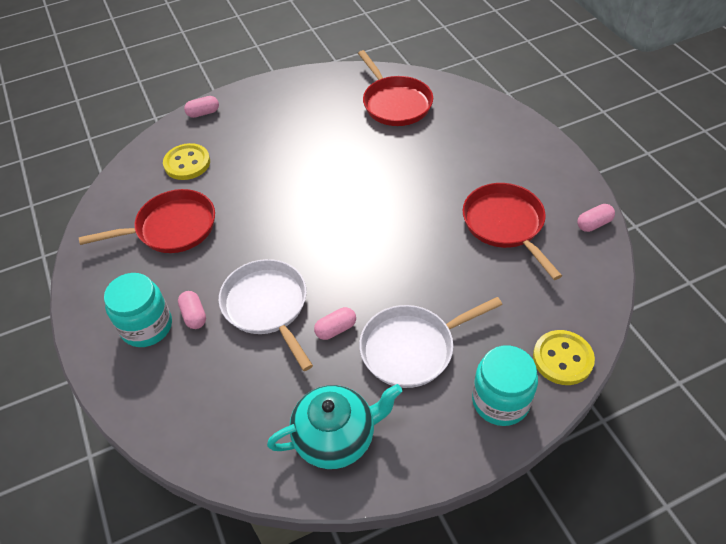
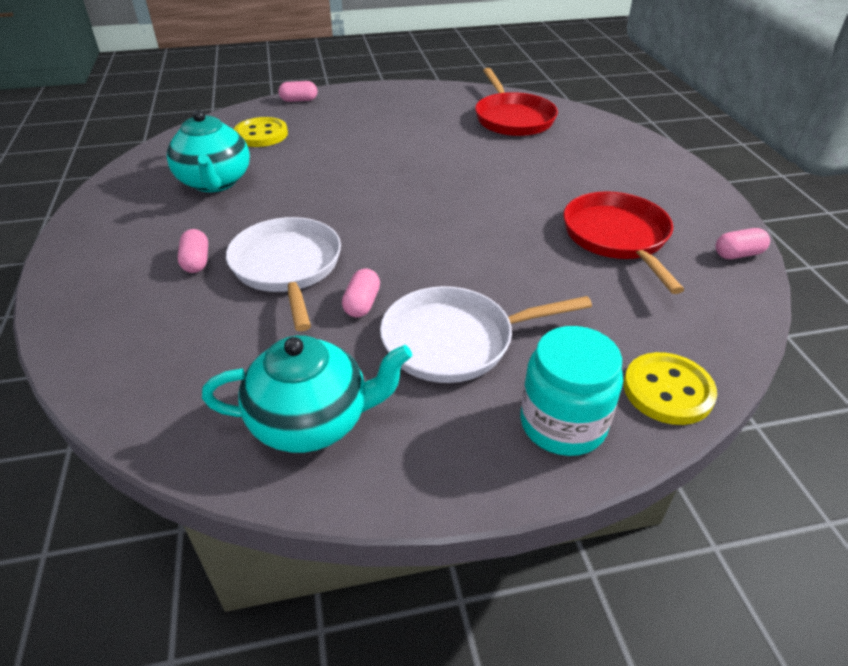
camera: 10 degrees right, 10 degrees down
red pan [79,189,215,253] -> turquoise teapot [167,110,250,192]
turquoise jar [104,273,172,347] -> none
pink capsule [314,307,356,340] -> pink capsule turned 60 degrees counterclockwise [342,269,380,317]

